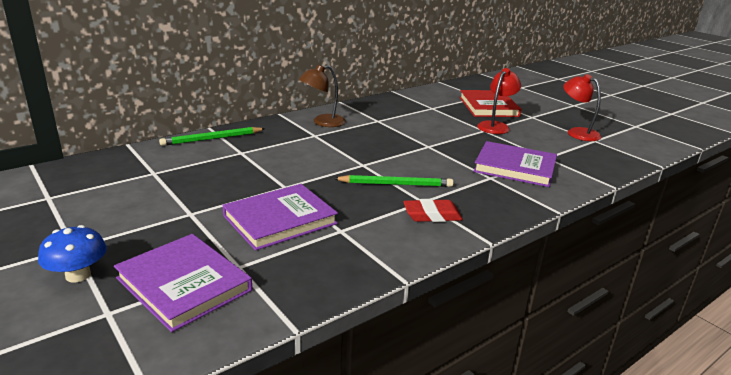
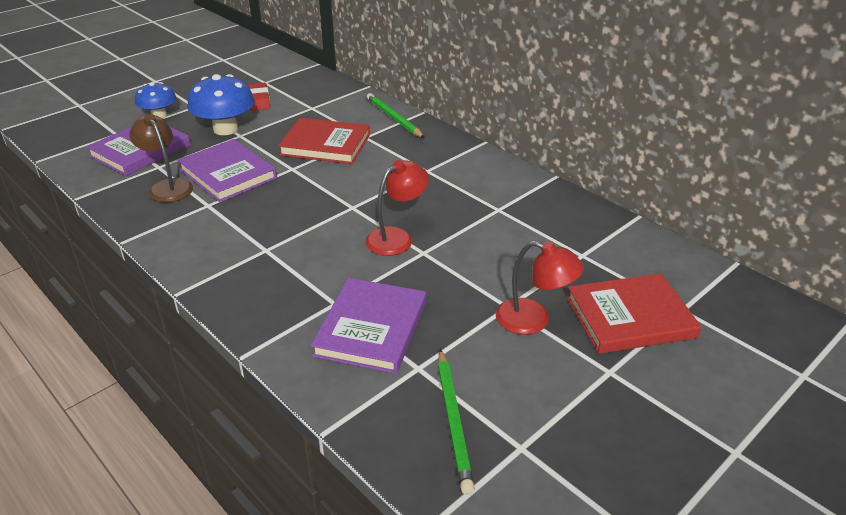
camera: 85 degrees right, 10 degrees up
brown lamp [299,65,346,127] -> brown lamp moved to [129,114,193,202]
green pencil [333,175,454,187] -> green pencil moved to [438,349,475,495]
red eraser [403,199,463,222] -> red eraser moved to [247,83,270,111]
red lamp [563,74,601,141] -> red lamp moved to [365,160,429,256]
none -> blue mushroom [187,74,255,135]
none -> red book [278,118,370,164]

